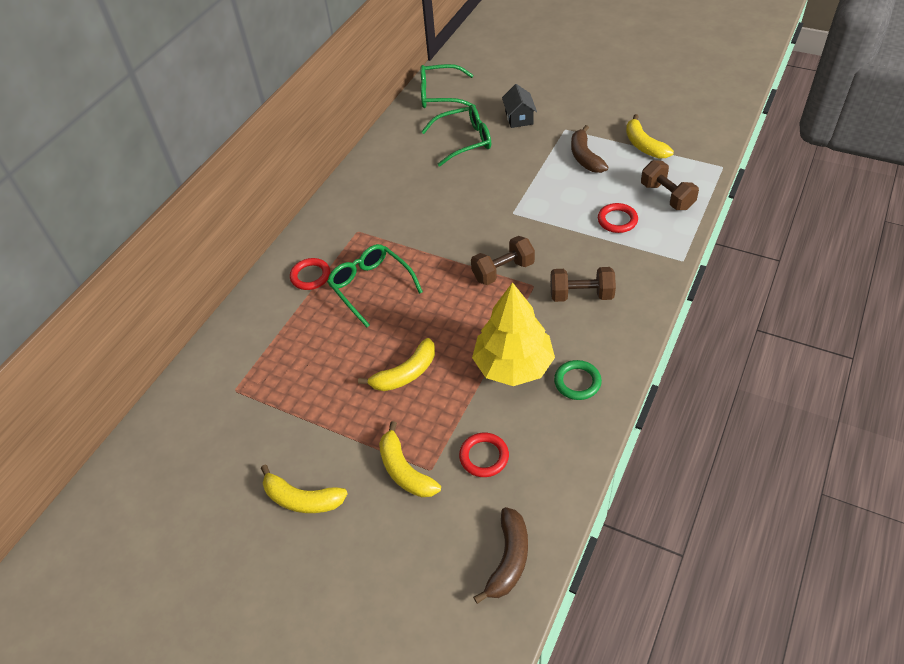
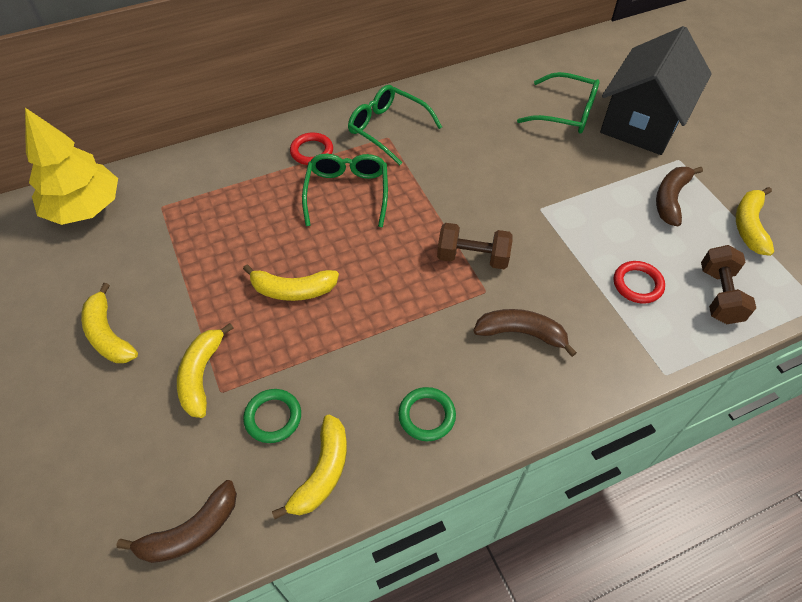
camera: 35 degrees right, 5 degrees up
green glasses [421,64,476,108] -> green glasses moved to [348,85,442,166]
red ring [459,433,509,477] -> green ring [243,389,301,443]
yellow tree [472,282,555,386] -> yellow tree moved to [25,108,118,225]
black house [502,84,537,128] -> black house [600,26,712,155], size x2.30
brown dumbbell [550,267,616,302] -> brown banana [473,309,577,357]
none -> yellow banana [272,415,347,519]

